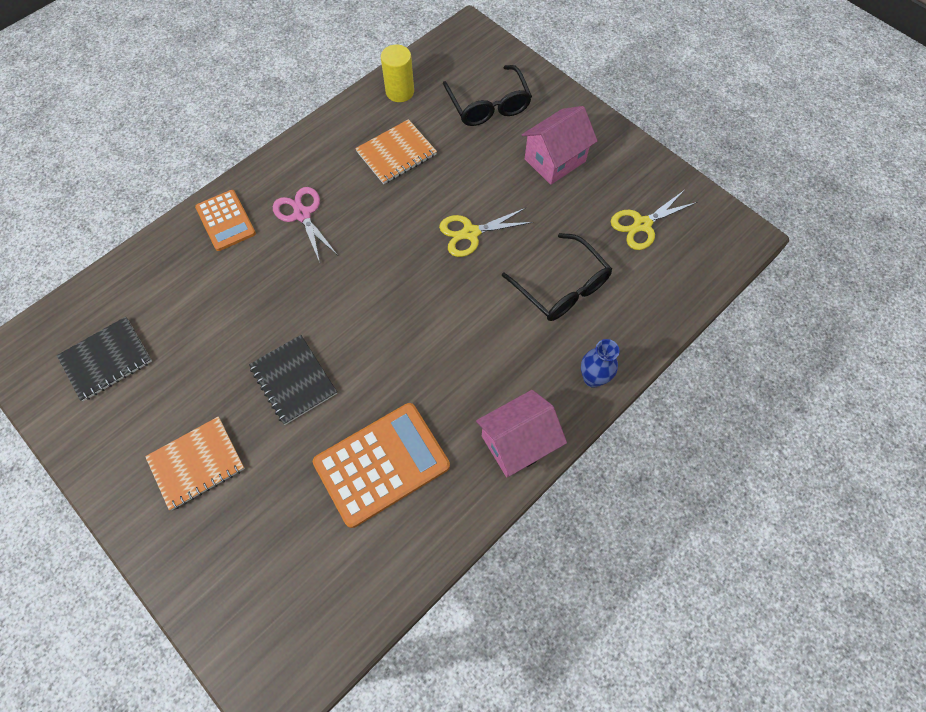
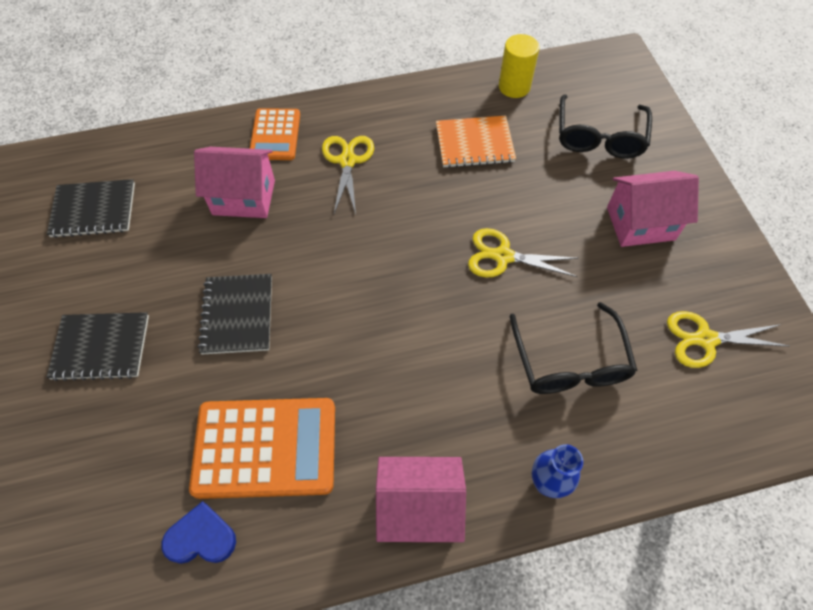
camera: 30 degrees right, 5 degrees down
orange notebook [145,417,245,510] -> black notebook [47,312,149,381]
pink scissors [273,187,337,262] -> yellow scissors [322,136,374,214]
none -> blue heart [161,501,236,564]
none -> pink house [194,147,275,218]

